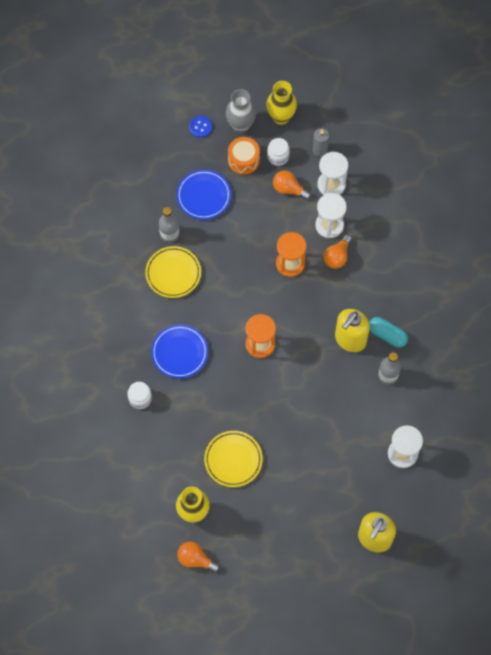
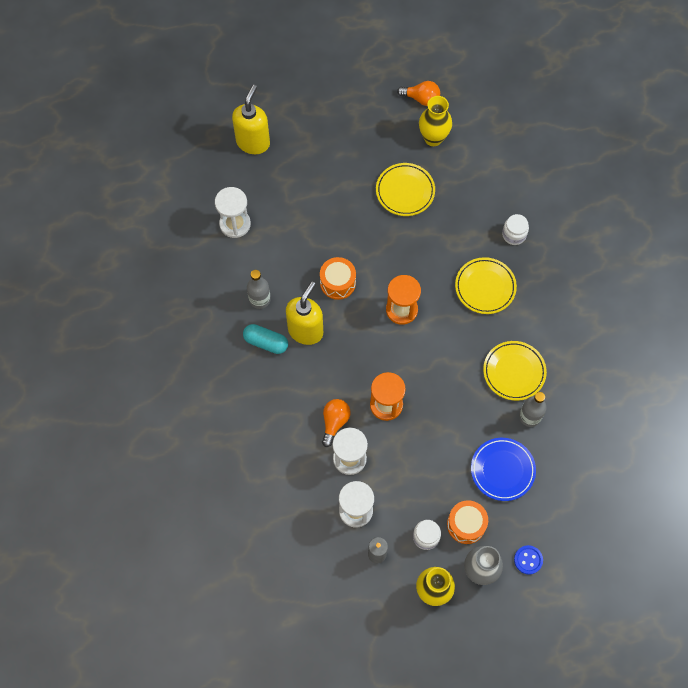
camera: 170 degrees right, 0 degrees up
blue plate [151,325,208,378] -> yellow plate [455,257,517,314]
orange light bulb [273,170,311,200] -> none
none -> orange drum [320,257,356,300]

